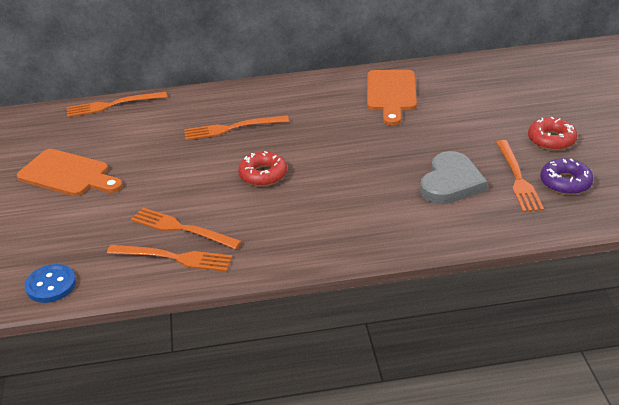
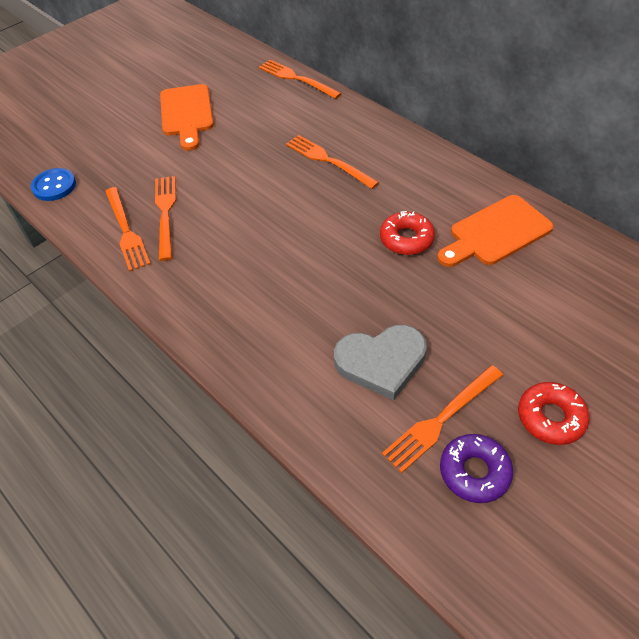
camera: 55 degrees right, 15 degrees up
red donut [238,151,287,186] -> red donut moved to [380,211,435,255]

